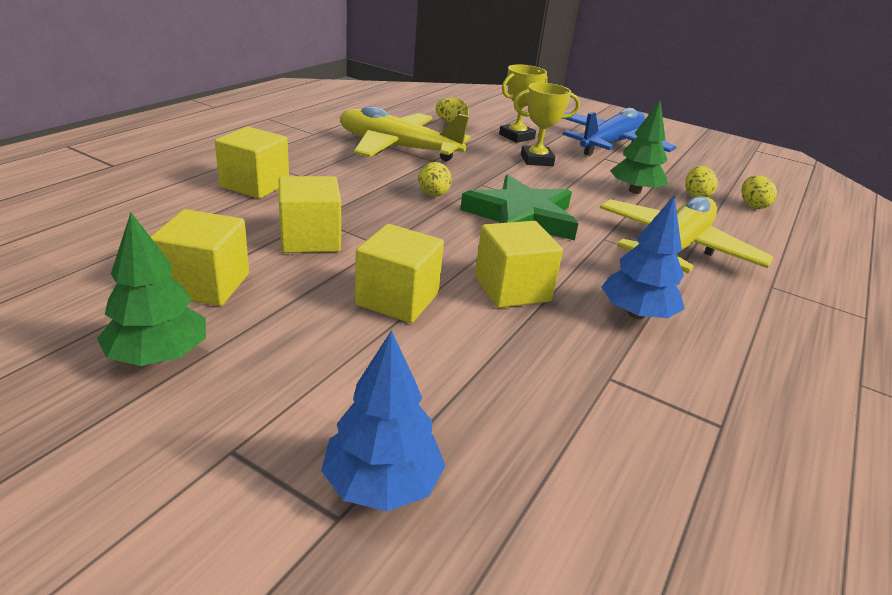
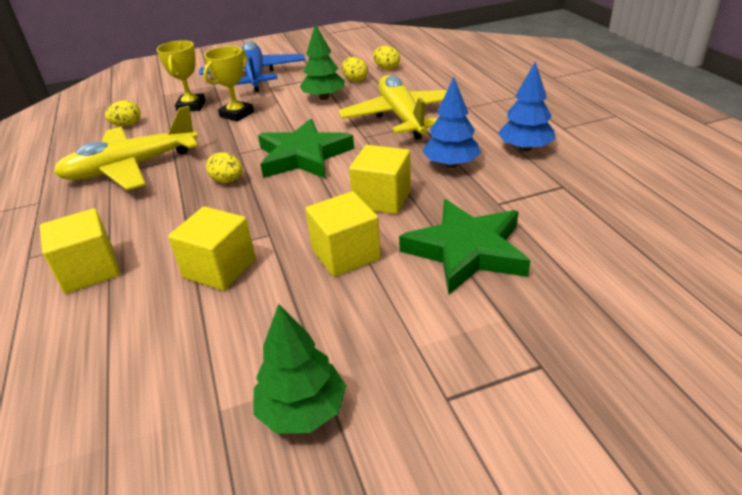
camera: 45 degrees left, 5 degrees up
yellow cube [150,209,249,306] -> none
blue tree [321,330,446,511] -> blue tree moved to [498,62,555,152]
none -> green star [399,199,530,294]

